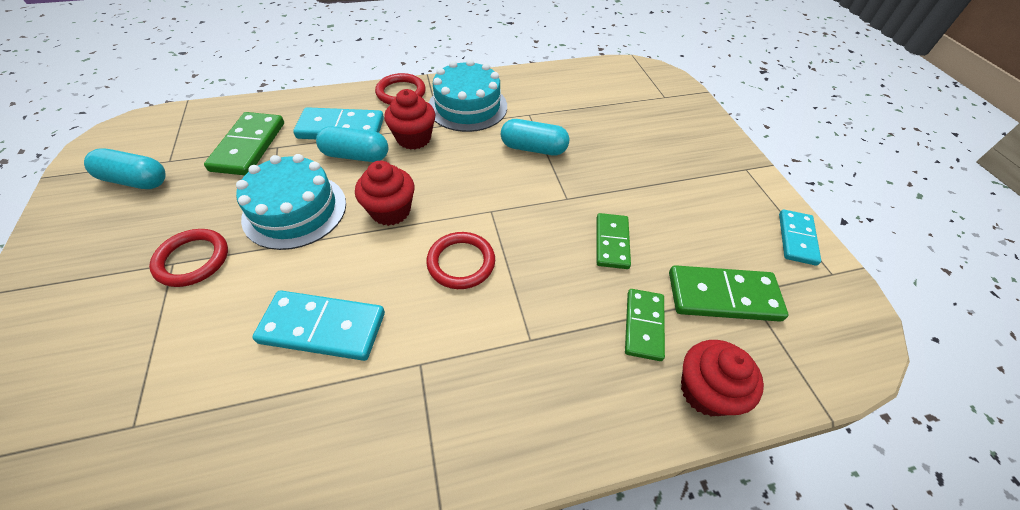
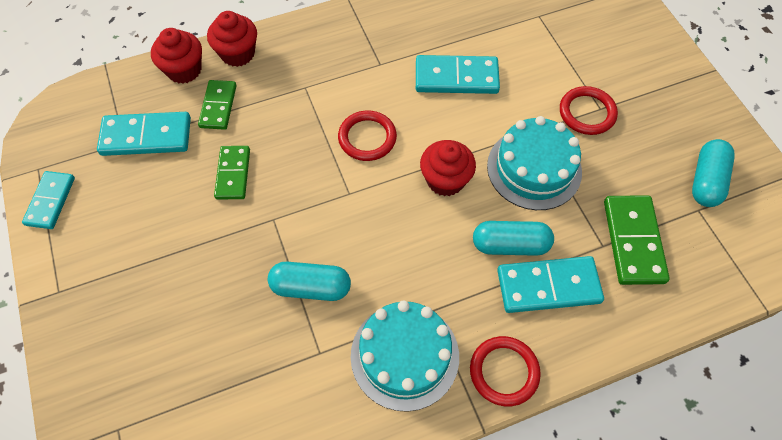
camera: 175 degrees right, 10 degrees up
turquoise capsule [84,148,166,189] -> turquoise capsule turned 75 degrees counterclockwise [692,139,735,207]
red cupcake [384,89,436,149] -> red cupcake moved to [207,11,257,67]
green domino [669,265,788,322] -> turquoise domino [97,112,191,156]

